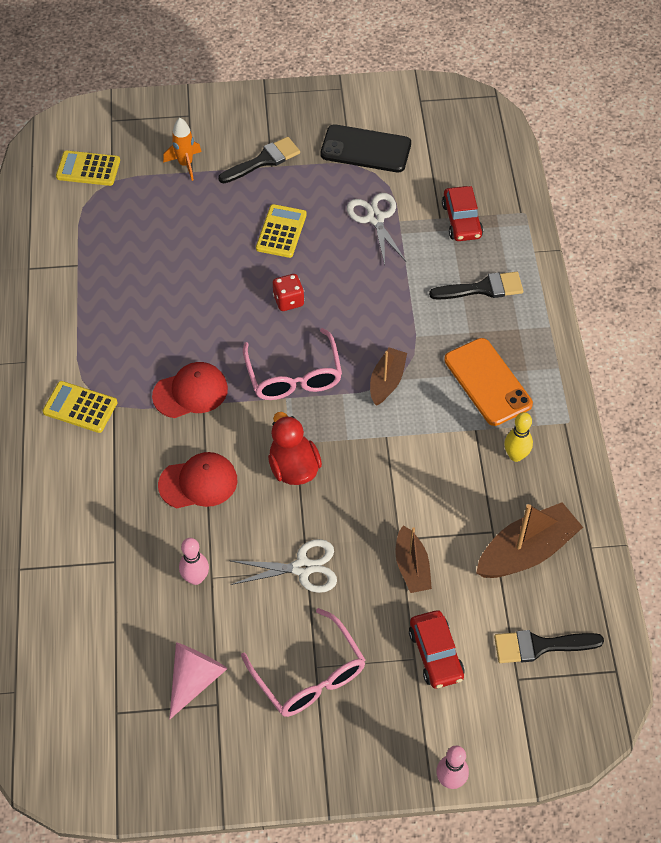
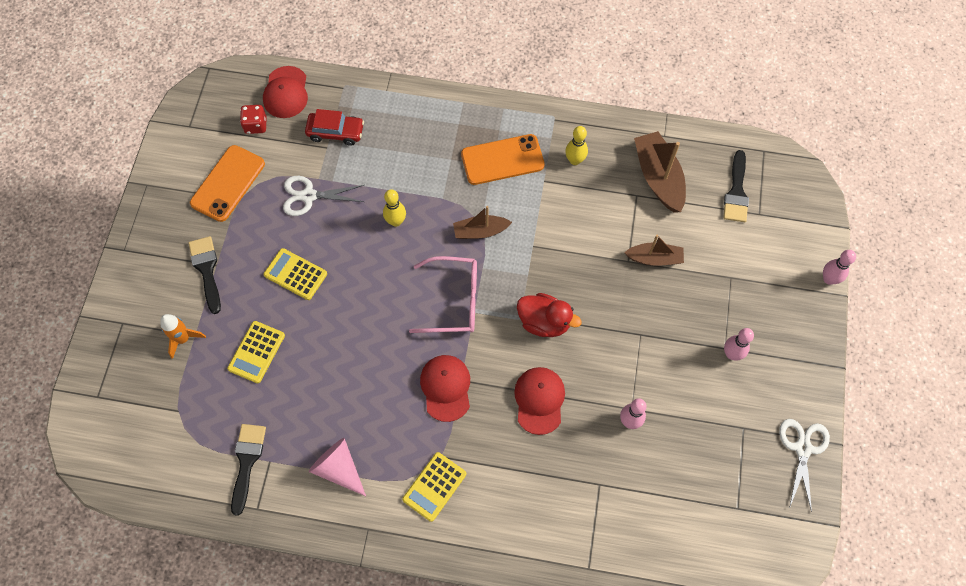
camera: 75 degrees left, 10 degrees up
yellow calculator [56,150,120,186] -> yellow calculator moved to [227,321,285,383]
pink cone [169,642,228,720] -> pink cone moved to [309,438,366,496]
white scissors [231,539,337,593] -> white scissors moved to [779,419,830,512]
pink glasses [241,608,365,717] -> pink bowling pin [724,328,754,361]
red duck [268,412,322,485] -> red duck turned 150 degrees counterclockwise [517,293,582,337]
red dice [273,274,304,311] -> red dice moved to [240,105,267,134]
black phone [321,124,411,172] -> orange phone [190,145,265,222]
brown boat [370,347,407,406] -> brown boat turned 45 degrees counterclockwise [453,206,512,239]
red car [409,610,465,689] -> none
black brush [429,272,523,300] -> black brush moved to [231,424,266,516]
none -> red cap [263,66,308,118]
none -> yellow bowling pin [383,189,406,227]

